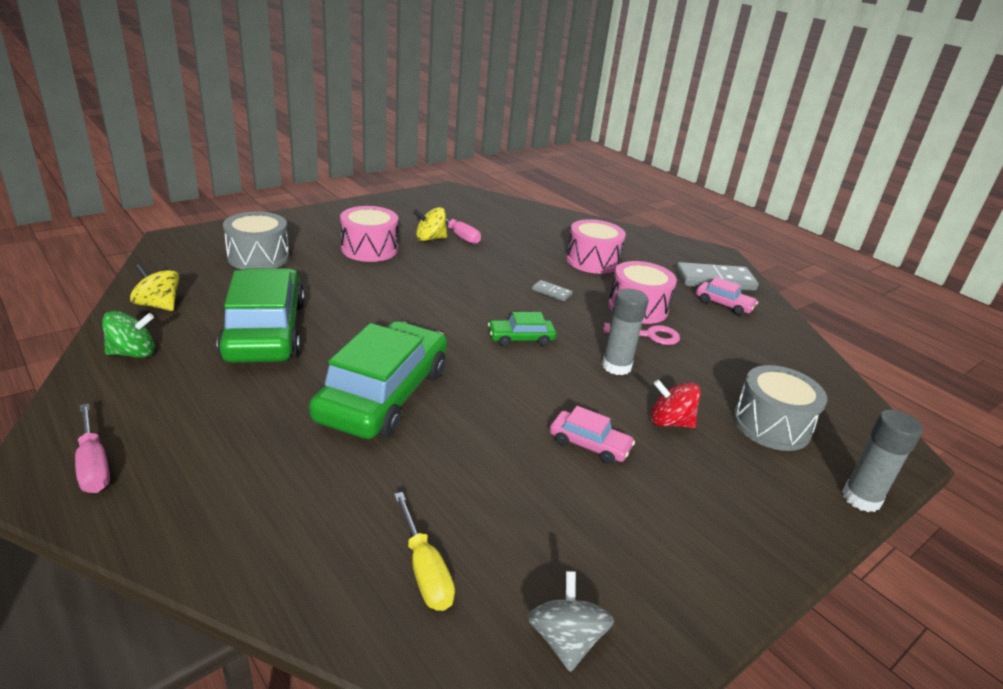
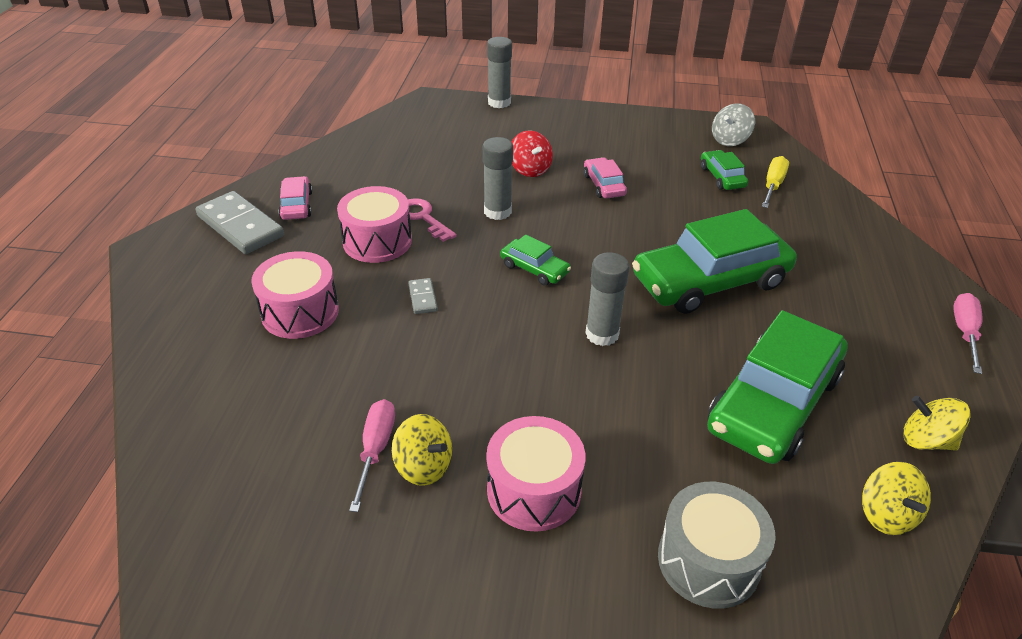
camera: 130 degrees left, 10 degrees up
green spinning top [102,311,155,358] -> yellow spinning top [903,396,970,451]
grey drum [733,365,827,451] -> none
none -> grey glue stick [585,252,629,346]
none -> green car [701,150,748,190]

